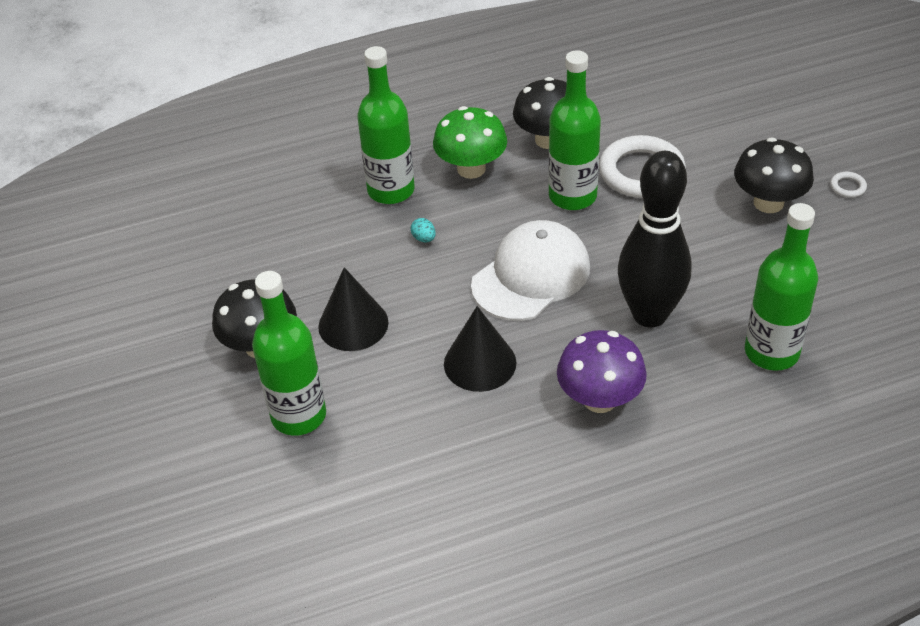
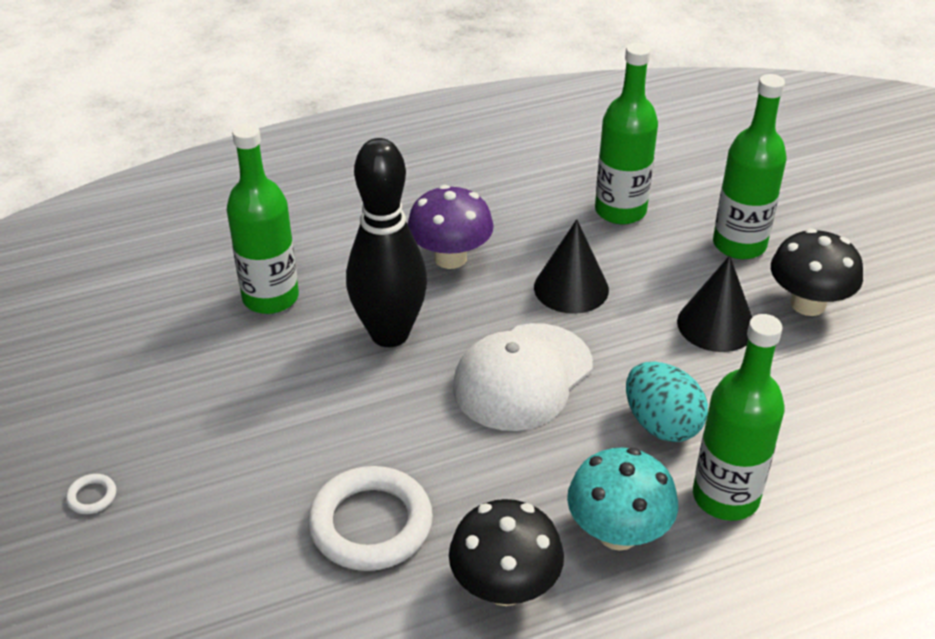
camera: 175 degrees right, 5 degrees down
turquoise egg [410,218,436,242] -> turquoise egg [626,362,708,442], size x2.37
green mushroom [433,106,507,179] -> turquoise mushroom [567,447,678,551]
green bottle [548,50,601,210] -> green bottle moved to [595,43,658,225]
black mushroom [734,137,814,213] -> none

